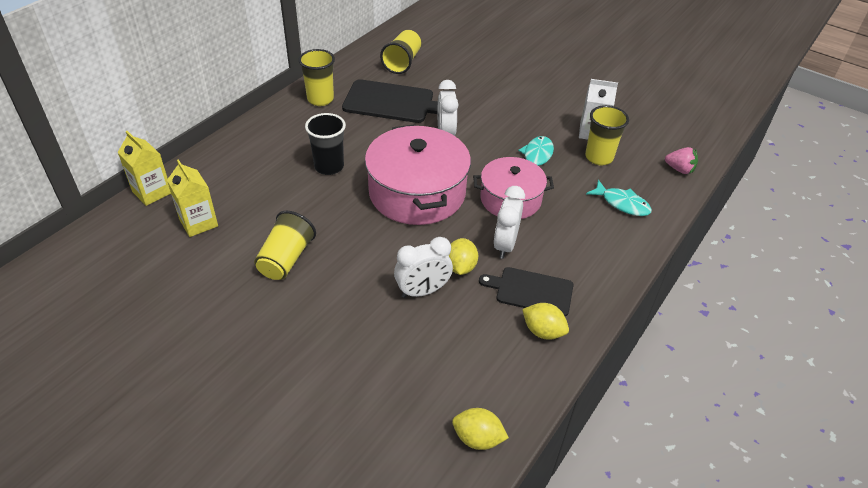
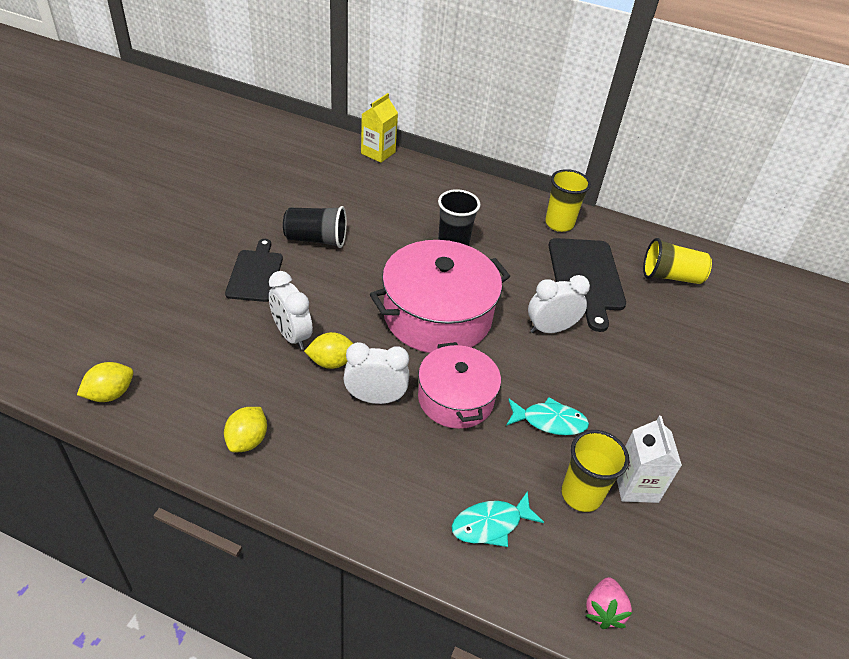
camera: 75 degrees right, 0 degrees up
yellow carton [167,159,218,237] -> none
yellow cup [254,211,316,280] -> black cup [283,206,347,248]
yellow lemon [452,408,509,450] -> yellow lemon turned 45 degrees clockwise [77,362,133,402]
black cutting board [479,267,573,316] -> black cutting board moved to [225,239,283,302]
turquoise fish [586,180,652,216] -> turquoise fish turned 45 degrees clockwise [452,491,544,547]

